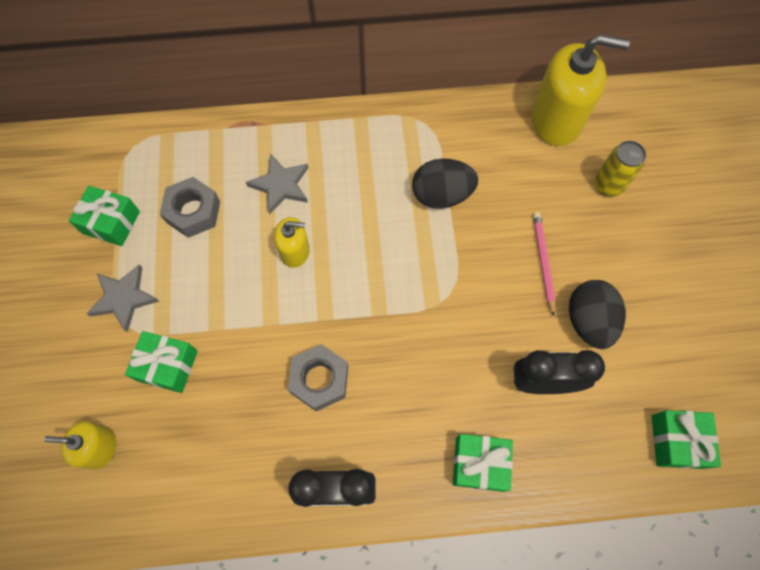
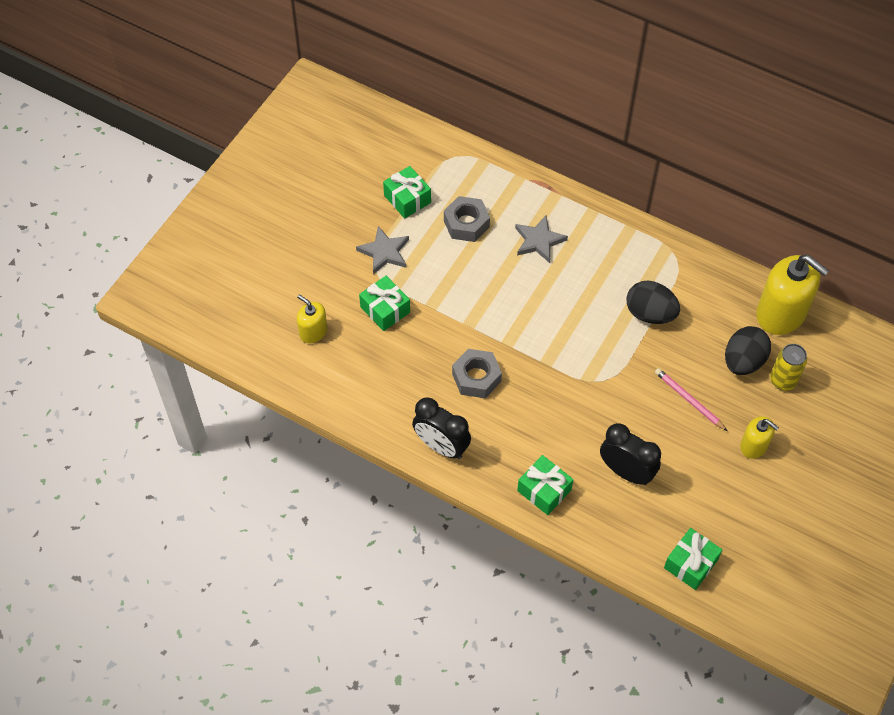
camera: 35 degrees right, 10 degrees down
yellow soap dispenser [274,217,310,268] -> yellow soap dispenser moved to [740,416,779,458]
pink pencil [533,212,555,316] -> pink pencil turned 75 degrees counterclockwise [655,368,727,431]
black egg [569,280,626,349] -> black egg moved to [725,326,771,375]

